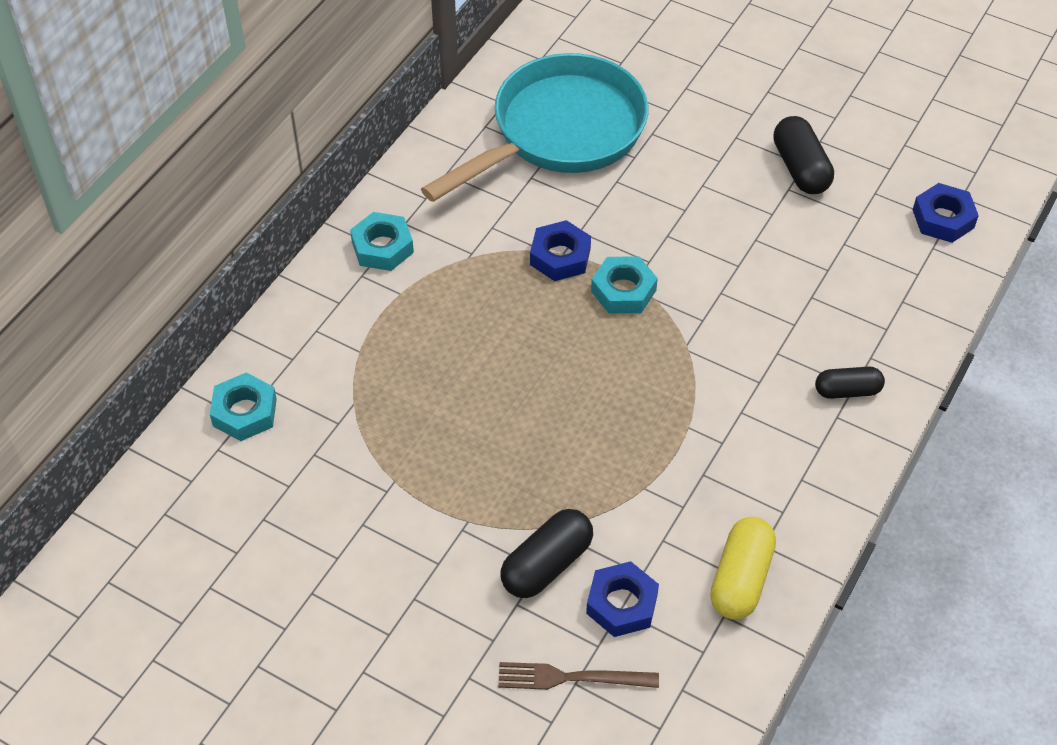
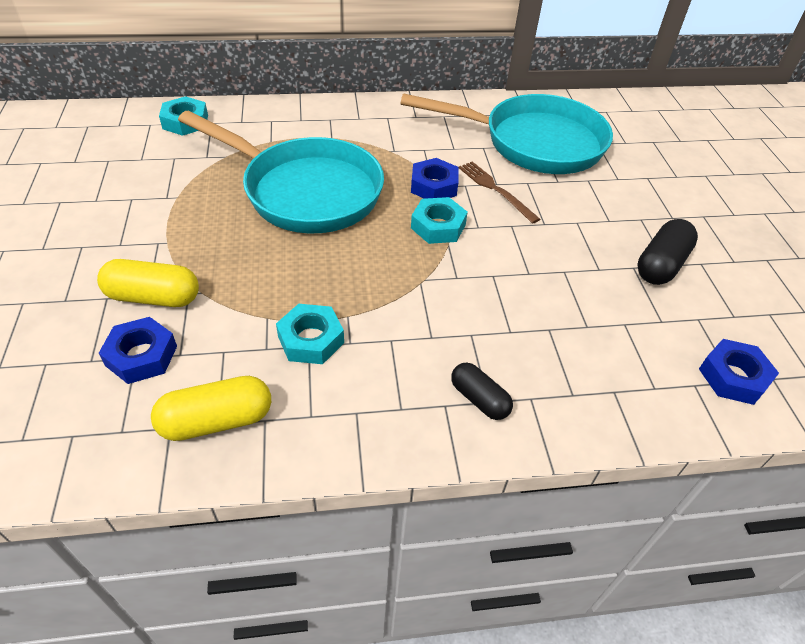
camera: 50 degrees right, 5 degrees down
turquoise nut [350,212,414,271] -> turquoise nut moved to [276,304,344,364]
brown fork [498,662,659,690] -> brown fork moved to [459,162,540,224]
black capsule [501,509,593,598] -> yellow capsule [97,259,199,307]
none -> turquoise pan [178,111,384,233]

